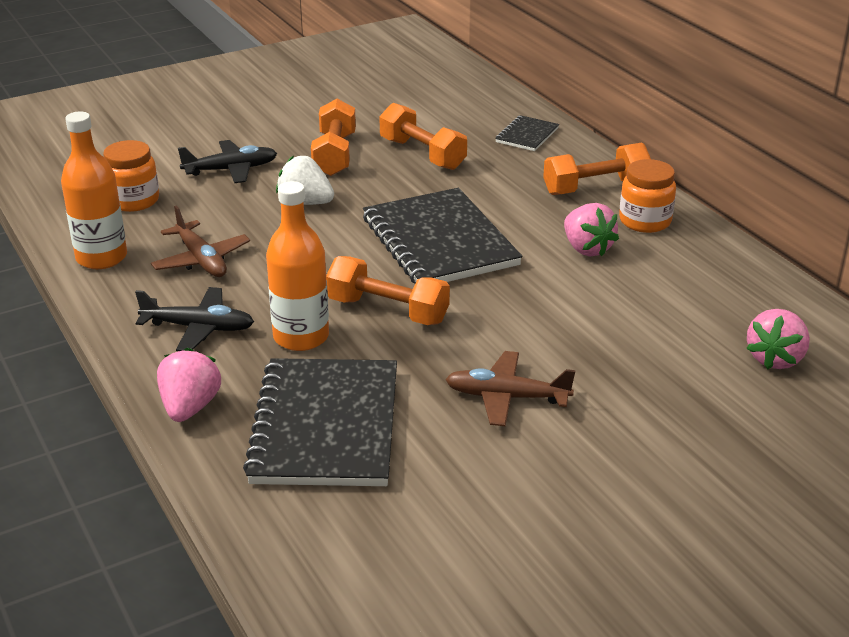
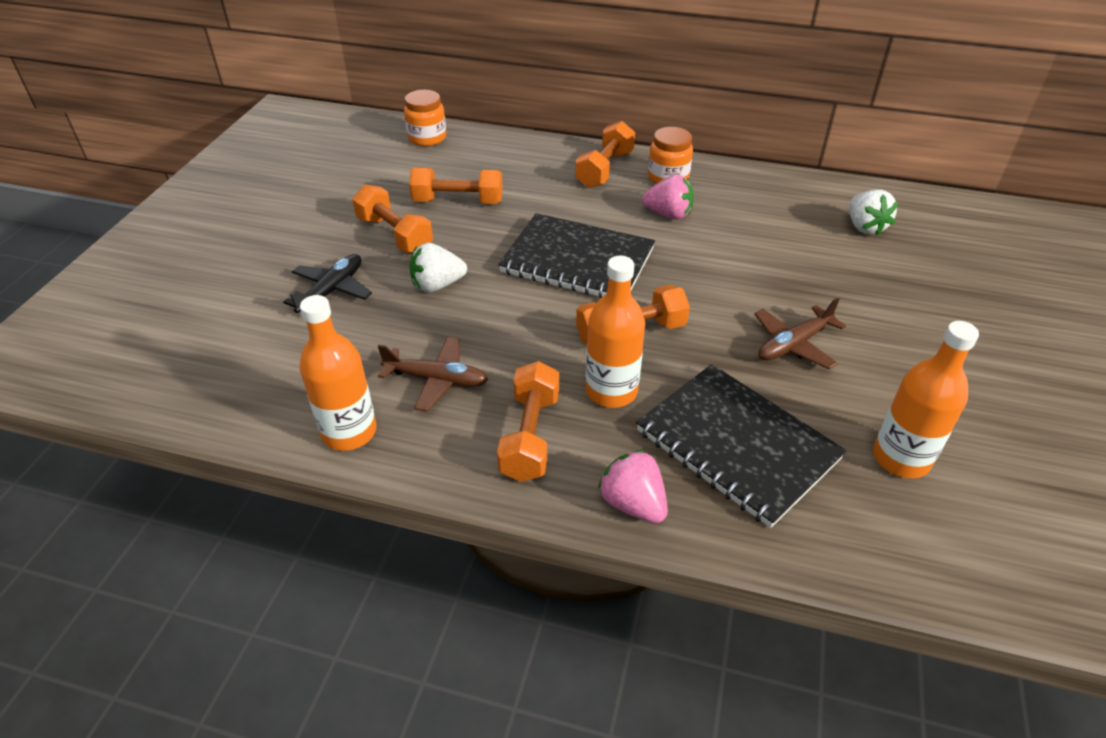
camera: 45 degrees left, 10 degrees up
orange jar [103,140,159,212] -> orange jar moved to [404,90,446,146]
black plane [135,287,254,351] -> orange dumbbell [497,361,559,482]
black notebook [495,115,559,151] -> none
pink strawberry [746,309,810,369] -> white strawberry [849,190,898,235]
none -> orange bottle [873,321,979,478]

